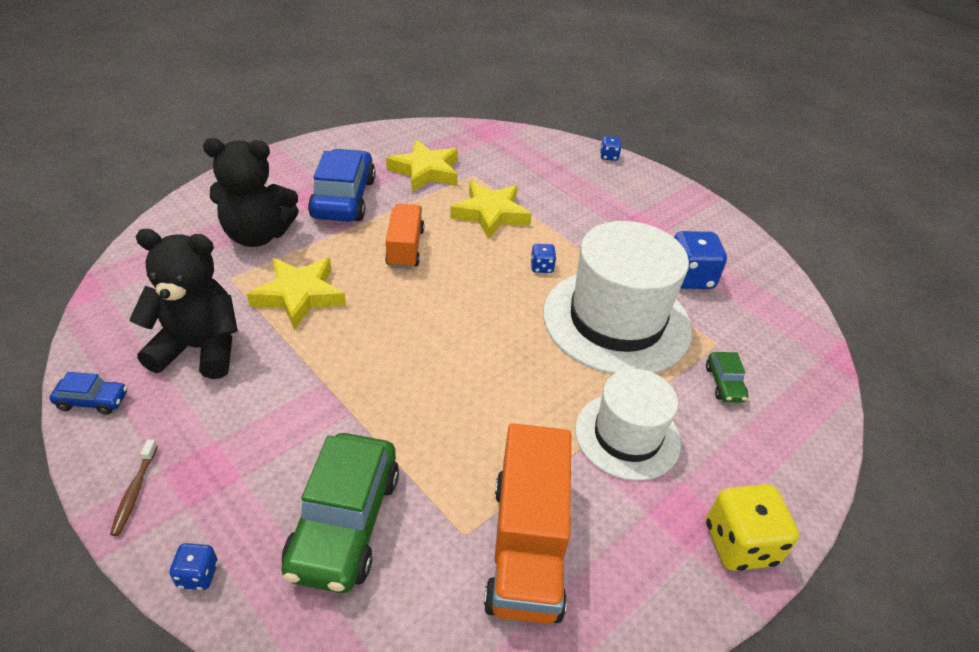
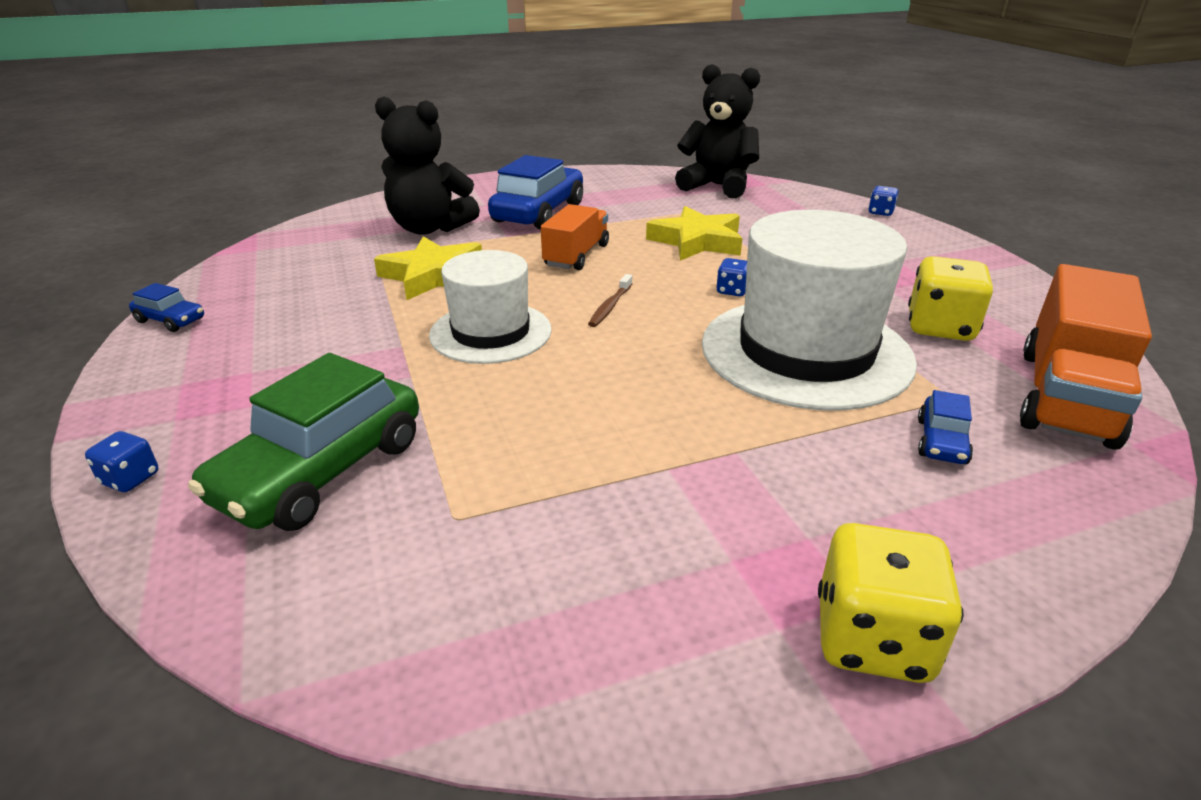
camera: 25 degrees right, 10 degrees down
brown toothbrush [110,439,158,536] -> brown toothbrush moved to [588,274,632,327]
black teddy bear [129,229,238,379] -> black teddy bear moved to [675,64,760,198]
yellow star [386,140,458,192] -> none
orange truck [484,423,571,624] -> orange truck moved to [1020,264,1152,450]
white hat [575,369,681,481] -> white hat moved to [429,250,552,364]
blue dice [674,231,727,289] -> yellow dice [908,256,993,341]
green car [706,352,748,402] -> blue car [918,390,973,464]

